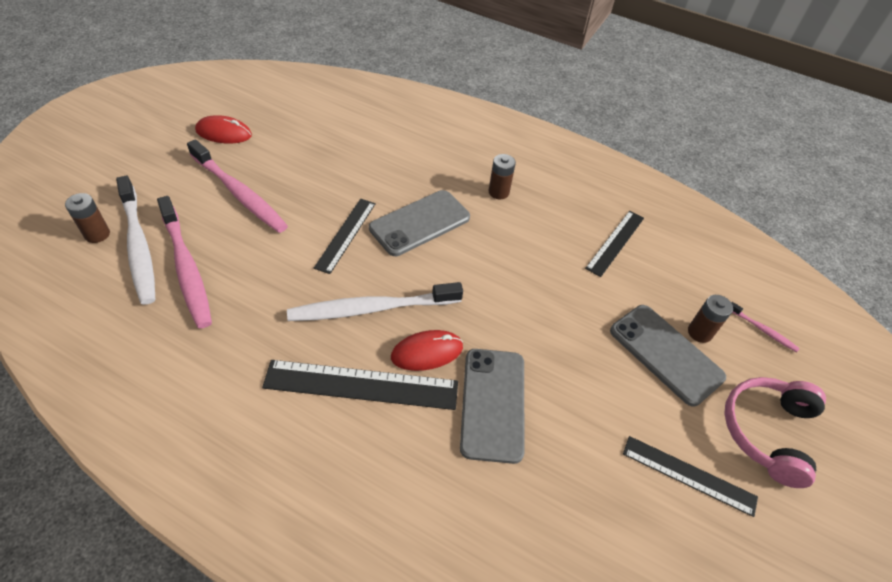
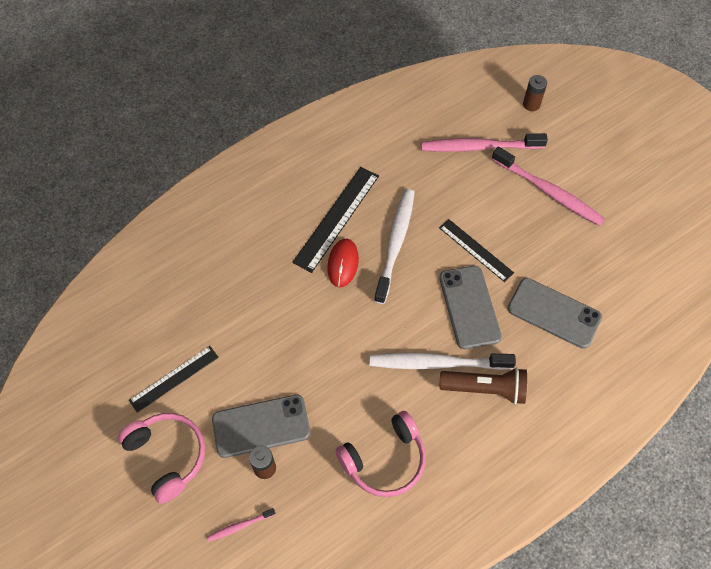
camera: 120 degrees right, 10 degrees up
white toothbrush [116,176,155,305] -> white toothbrush moved to [369,353,516,370]
pink toothbrush [187,139,288,233] -> pink toothbrush turned 120 degrees counterclockwise [492,146,605,226]
red mouse [195,115,252,144] -> none
grey phone [460,349,525,464] -> grey phone moved to [507,278,602,349]
brown battery [489,154,516,199] -> brown flashlight [439,367,527,404]
black ruler [585,211,644,277] -> pink headphones [335,411,426,497]

